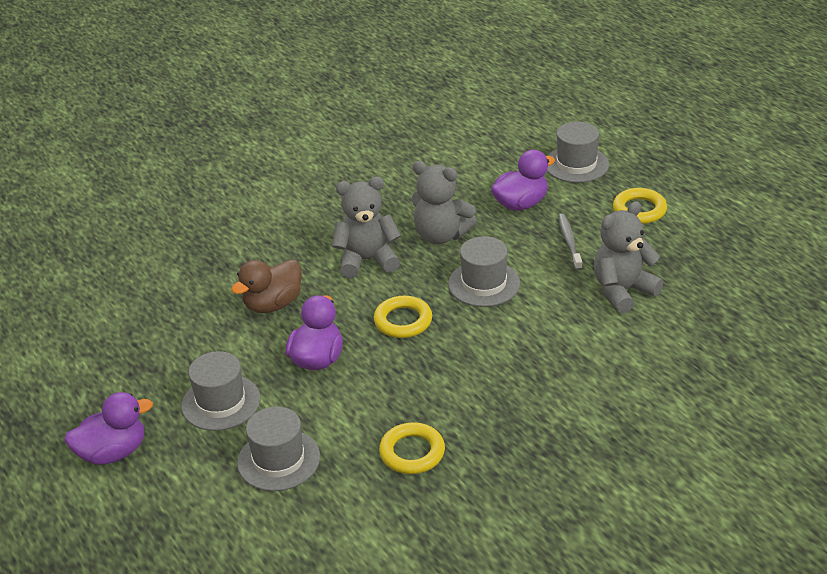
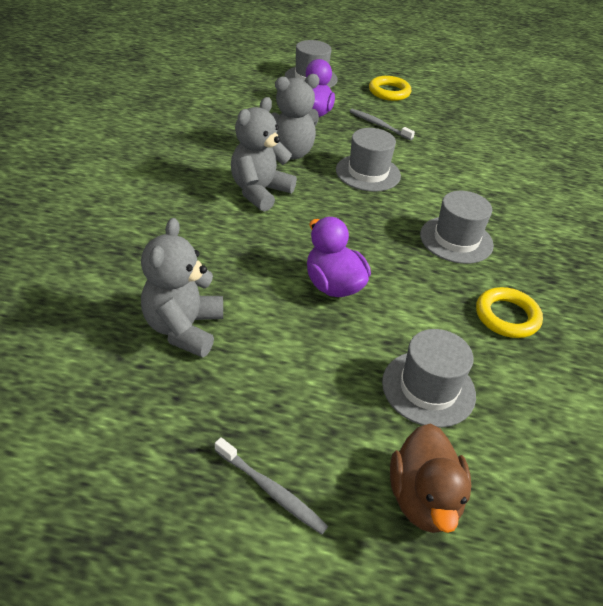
camera: 50 degrees left, 5 degrees up
purple duck [64,392,153,465] -> grey toothbrush [215,437,328,535]
grey hat [181,351,260,431] -> grey hat moved to [420,191,494,264]
brown duck [231,259,302,313] -> brown duck moved to [390,424,471,533]
yellow ring [374,296,432,338] -> none
grey teddy bear [594,201,663,314] -> grey teddy bear moved to [141,218,223,357]

